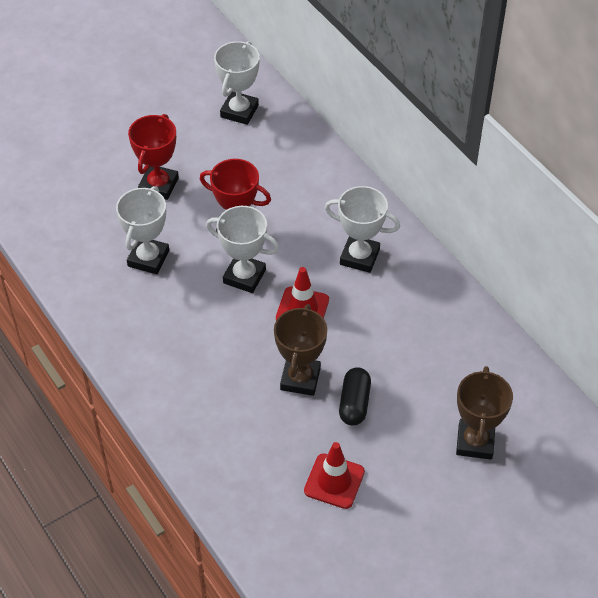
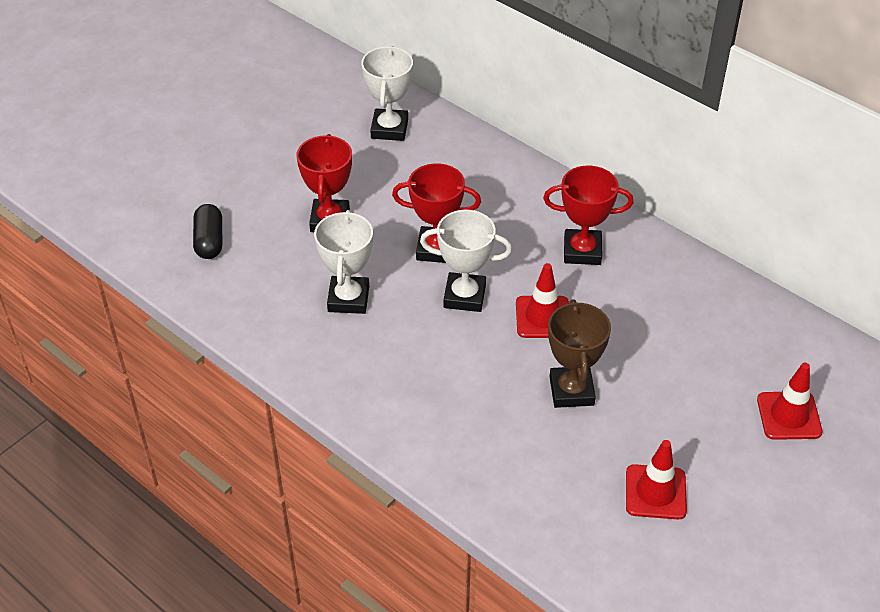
camera: 15 degrees left, 5 degrees down
white trophy [325,186,400,273] -> red trophy [543,166,633,265]
black capsule [339,367,371,426] -> black capsule moved to [193,204,222,259]
brown trophy [456,366,513,460] -> red traffic cone [757,363,823,440]

